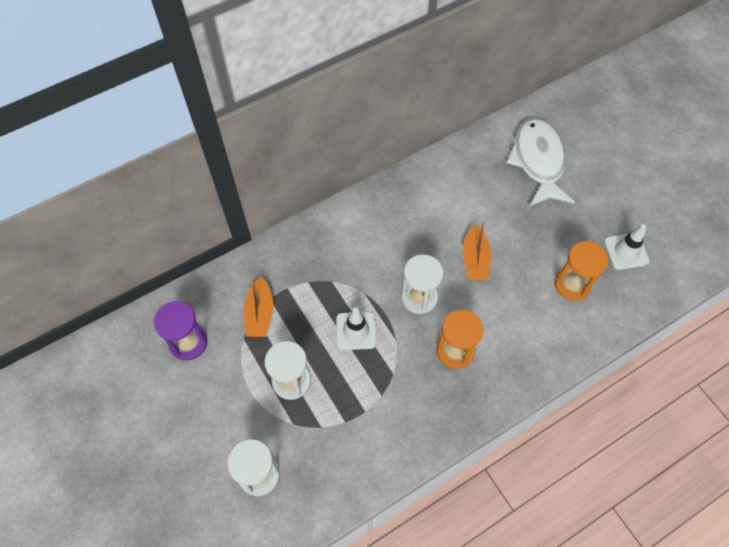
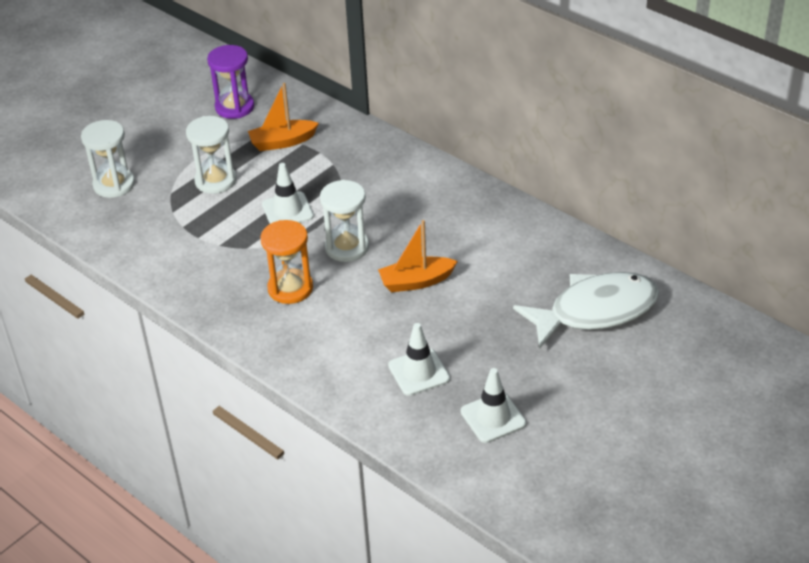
camera: 75 degrees right, 20 degrees down
orange hourglass [554,241,608,301] -> white traffic cone [388,323,450,396]

